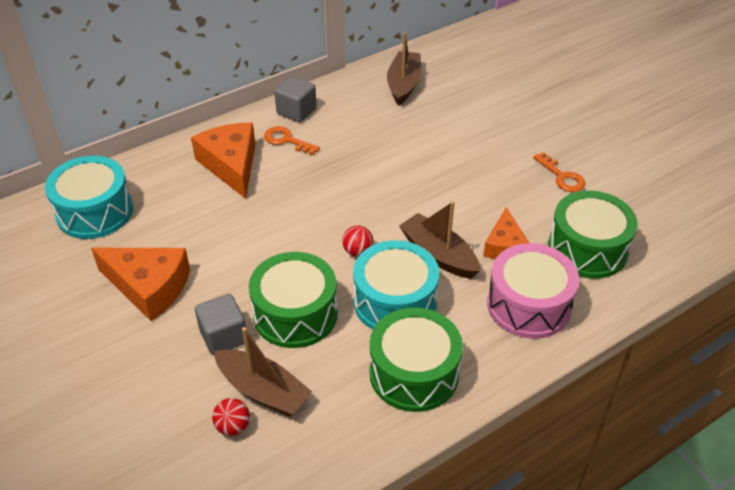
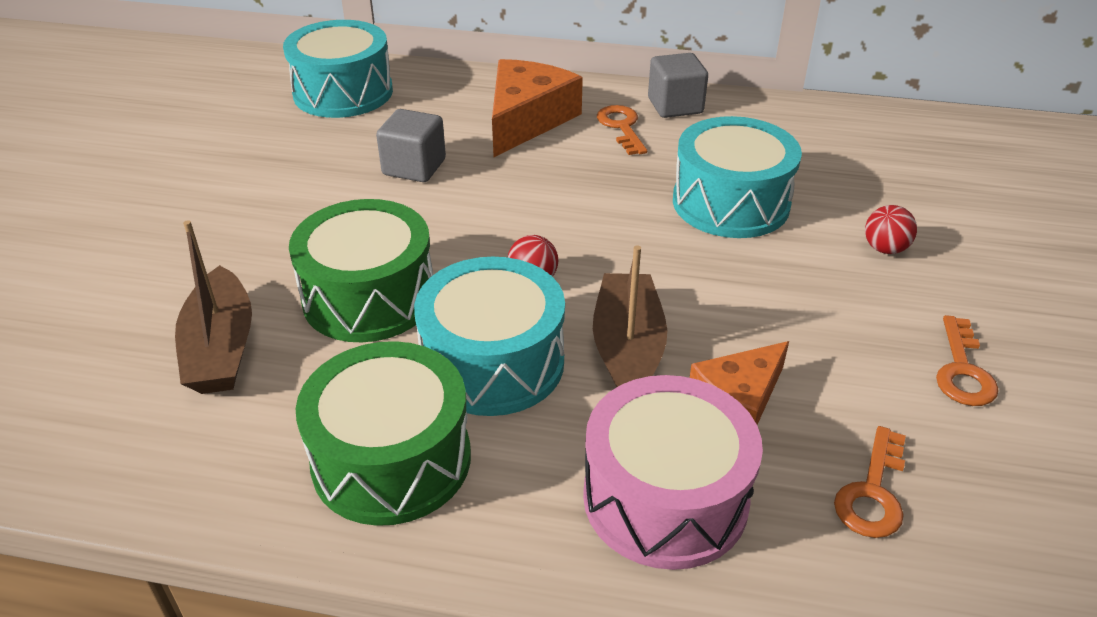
camera: 45 degrees right, 5 degrees down
orange cheese [91,248,190,321] -> none
grey cube [195,294,246,355] -> grey cube moved to [376,109,446,182]
red ball [212,398,250,436] -> red ball moved to [865,205,917,254]
brown boat [387,32,421,106] -> none
green drum [548,191,638,279] -> orange key [834,426,906,538]
none -> turquoise drum [673,116,802,238]

